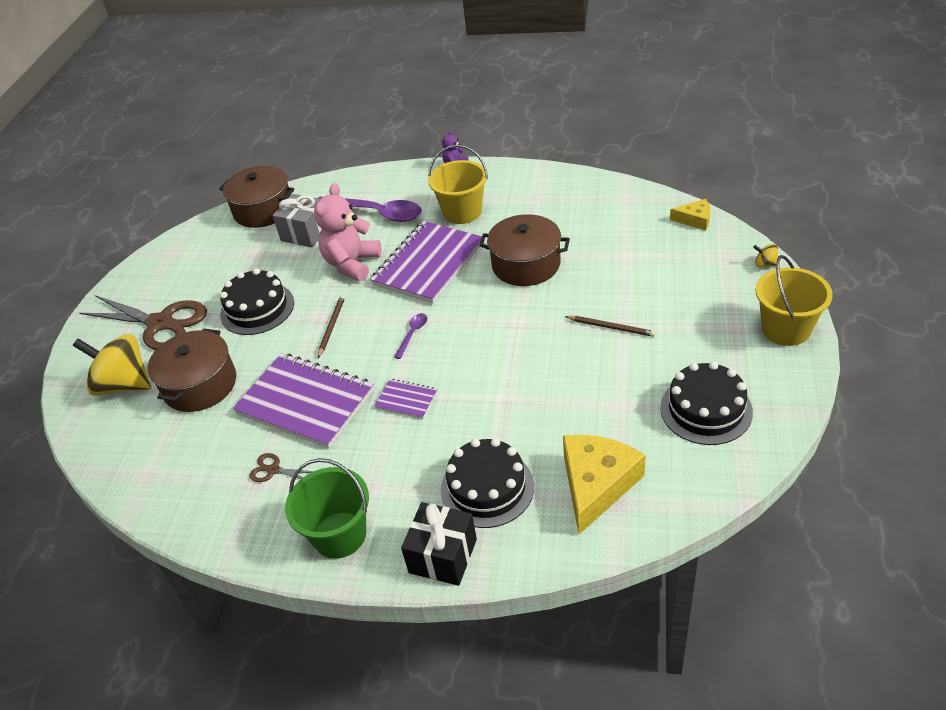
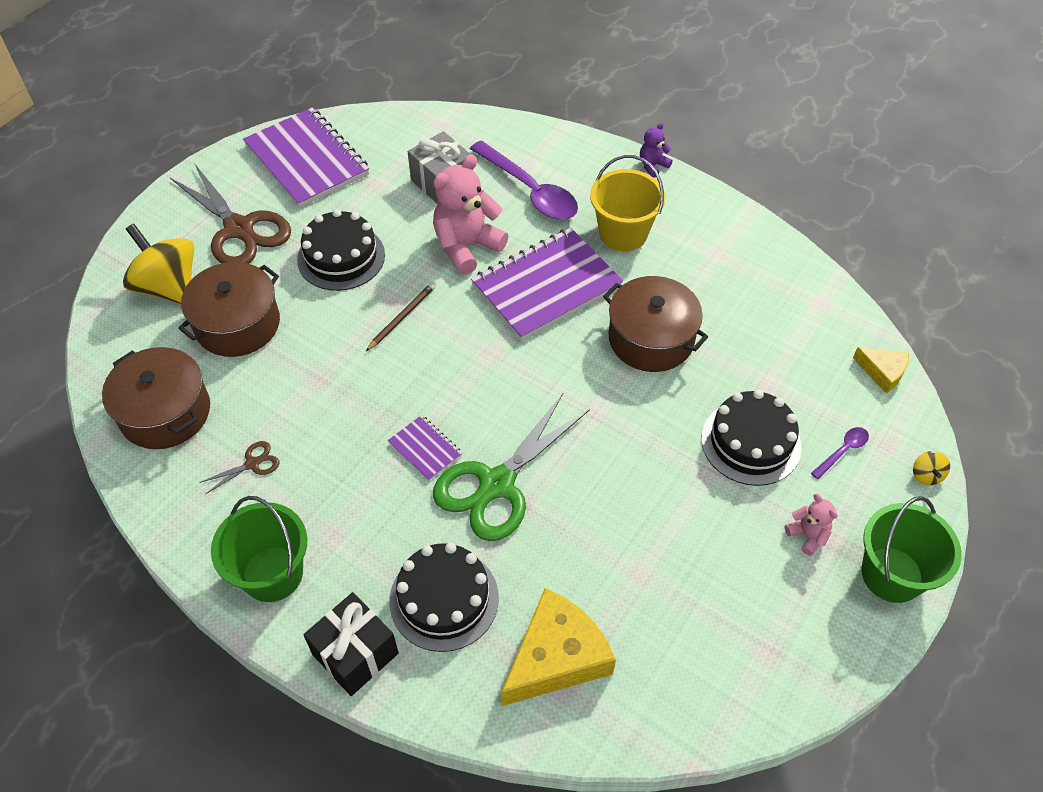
camera: 20 degrees right, 10 degrees up
brown pot [219,165,295,228] -> brown pot moved to [102,347,210,449]
purple notebook [233,353,374,448] -> purple notebook moved to [243,108,369,208]
brown scissors [249,453,314,482] -> brown scissors turned 105 degrees clockwise [199,441,279,494]
purple spoon [394,313,427,359] -> purple spoon moved to [811,427,869,479]
brown pencil [564,316,656,337] -> none
black cake [660,362,753,445] -> black cake moved to [701,390,802,486]
yellow spinning top [753,244,780,268] -> yellow spinning top turned 135 degrees counterclockwise [913,451,950,485]
yellow bucket [755,255,833,346] -> green bucket [862,496,962,603]
none -> green scissors [433,393,590,541]
none -> pink teddy bear [785,493,838,556]

